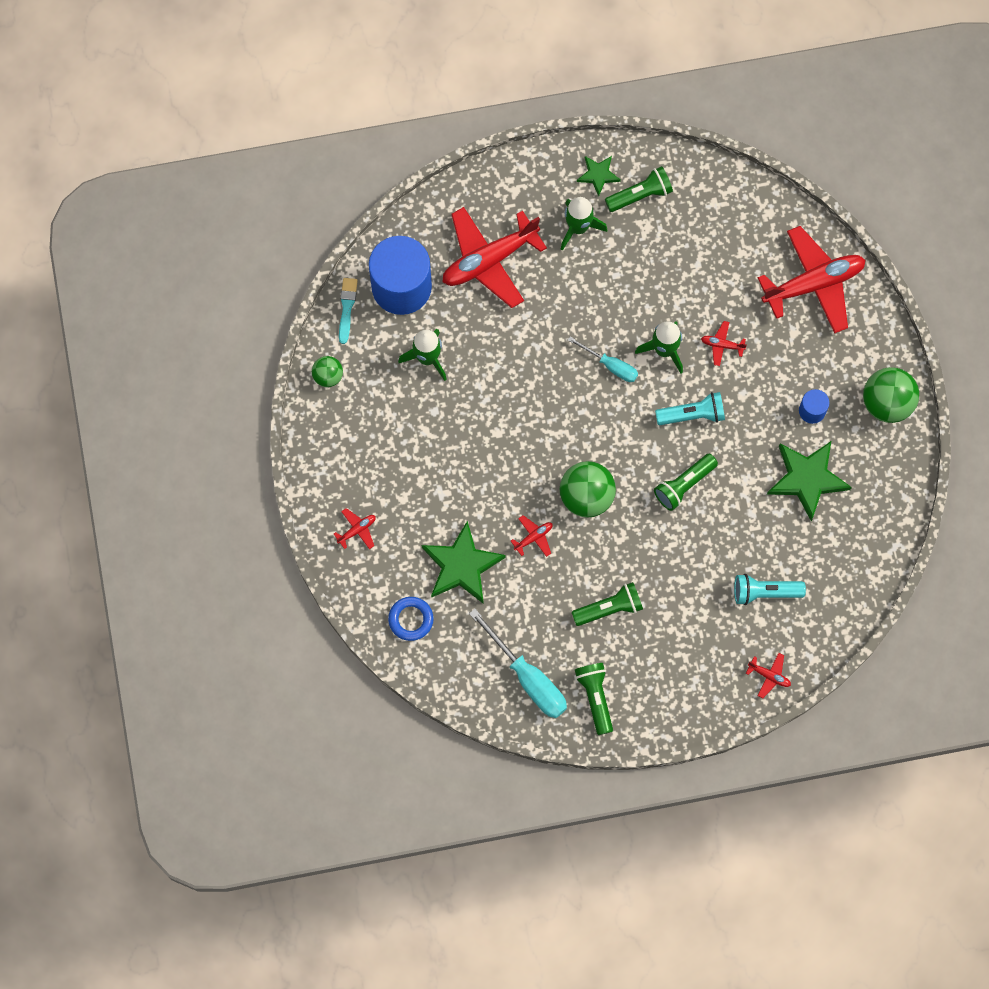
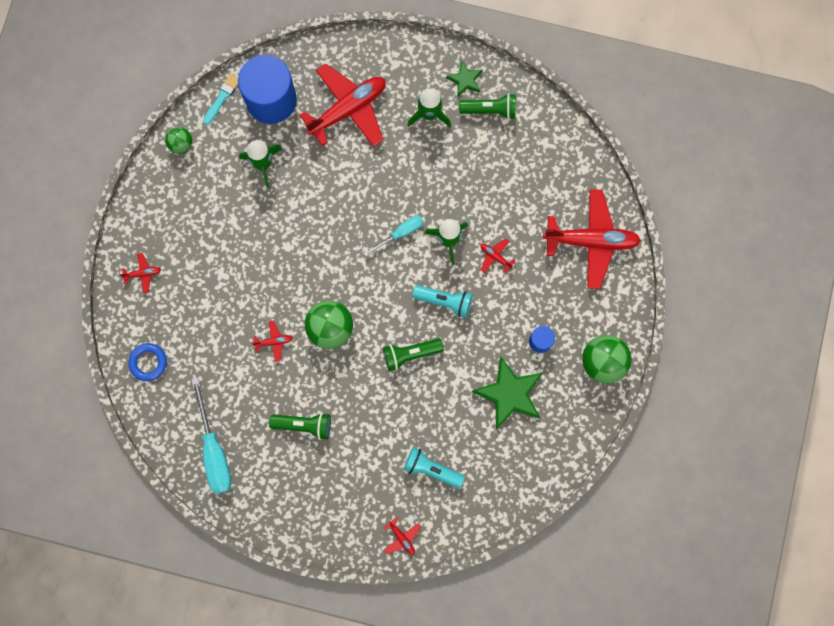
camera: 25 degrees right, 5 degrees up
green star [422,521,506,603] -> none
red plane [443,207,547,308] -> red plane turned 150 degrees clockwise [299,63,386,147]
turquoise screwdriver [568,336,638,382] -> turquoise screwdriver turned 90 degrees counterclockwise [364,216,423,256]
green flashlight [575,663,613,735] -> none

